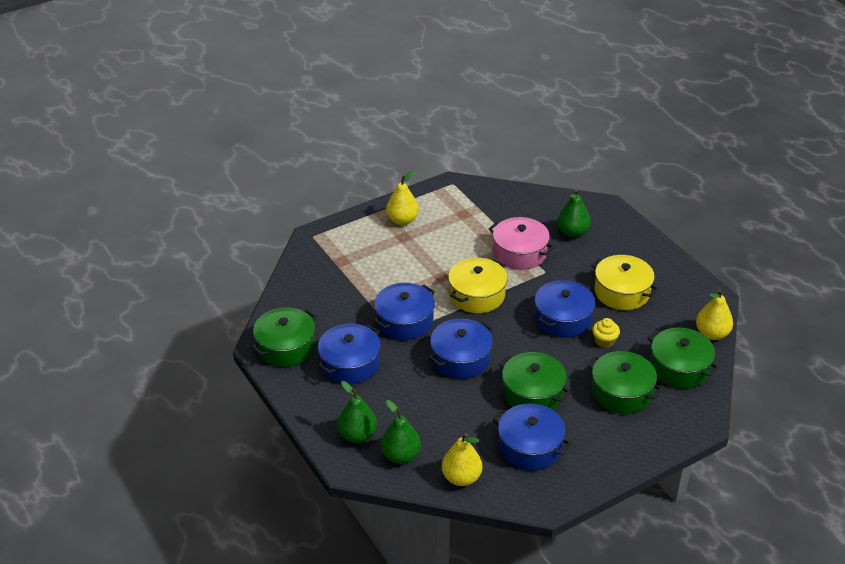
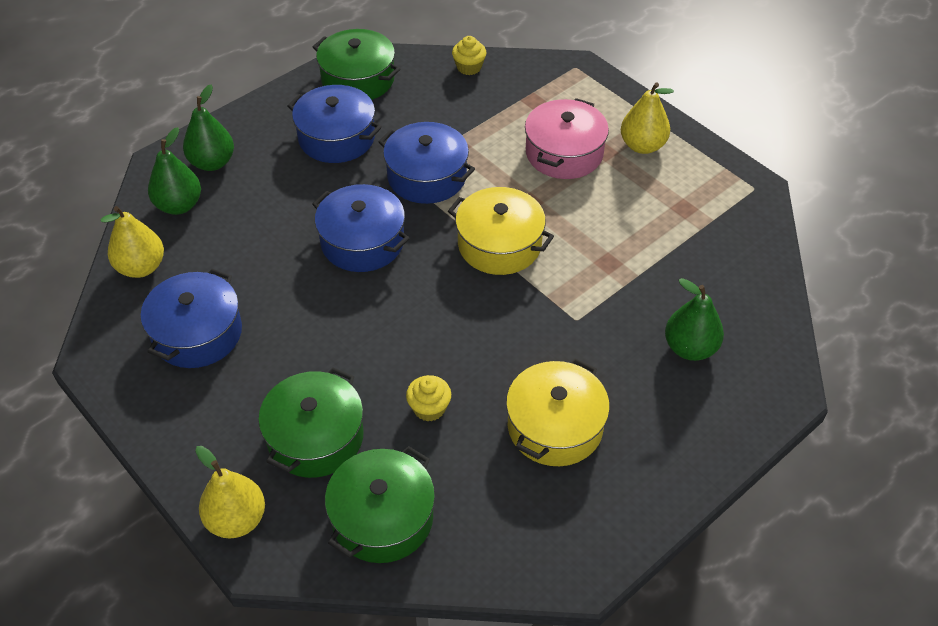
camera: 80 degrees right, 10 degrees up
pink pot [489,217,554,270] -> pink pot moved to [525,98,609,179]
green pot [499,352,570,410] -> none
blue pot [535,280,595,338] -> none
yellow pear [696,289,733,340] -> yellow pear moved to [195,446,265,539]
none -> yellow cupcake [452,36,486,75]

